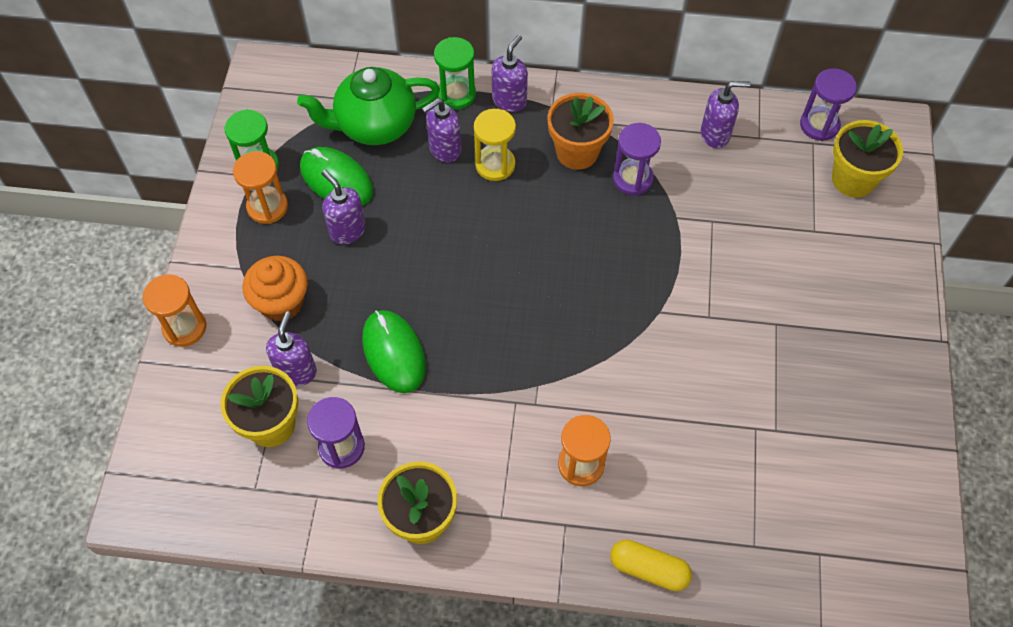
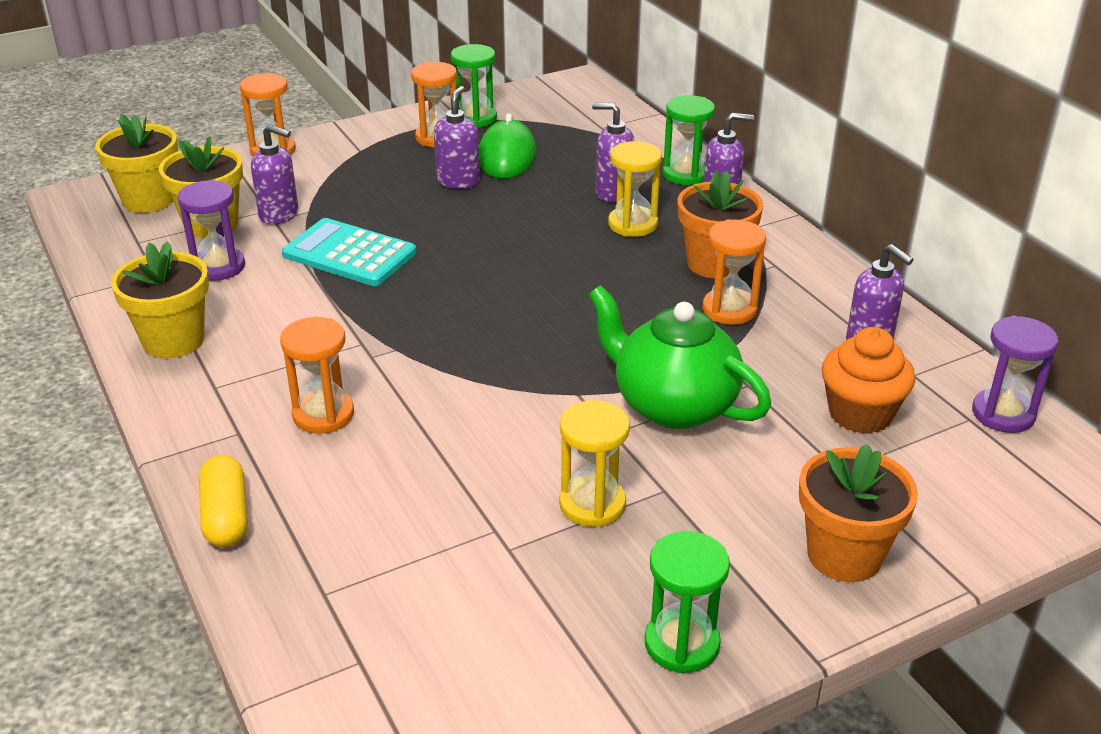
camera: 55 degrees right, 25 degrees down
orange cupcake [243,256,308,322] -> orange cupcake moved to [822,327,915,434]
purple soap dispenser [266,311,317,386] -> purple soap dispenser turned 45 degrees clockwise [251,124,298,225]
green teapot [297,67,440,145] -> green teapot moved to [589,285,771,429]
green mouse [362,310,426,393] -> turquoise calculator [282,218,416,286]
purple hourglass [613,123,661,195] -> orange hourglass [703,219,766,325]
yellow flower pot [832,120,903,198] -> yellow flower pot moved to [95,114,178,213]
none -> yellow hourglass [559,400,630,527]
none -> green hourglass [645,531,730,673]
none -> orange flower pot [799,444,918,582]

